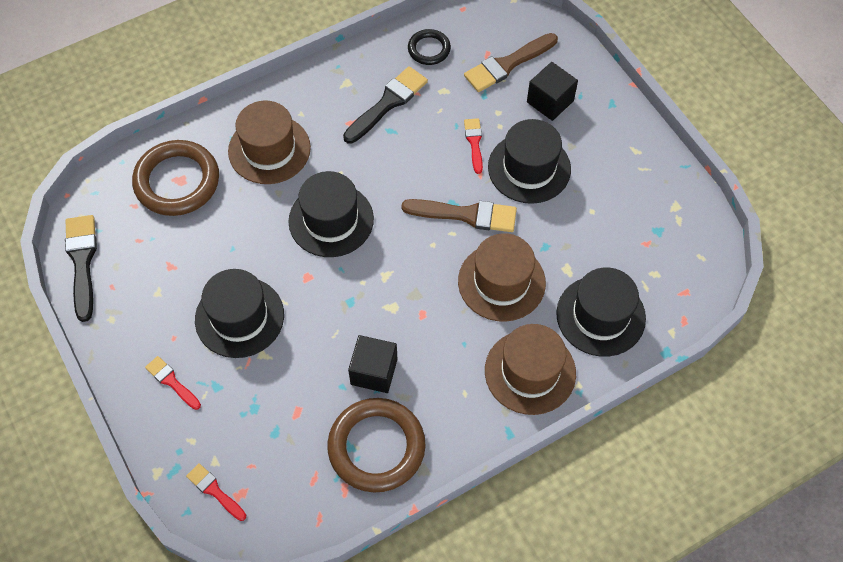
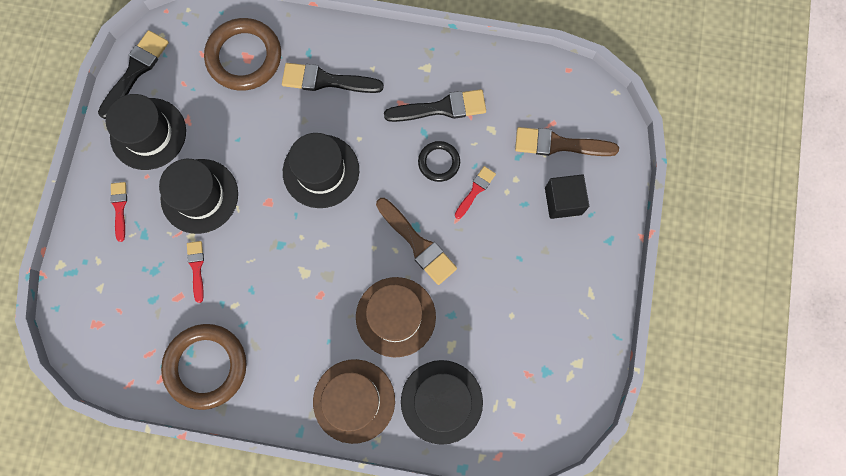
camera: 40 degrees right, 15 degrees up
red brush [186,463,246,521] -> red brush moved to [187,241,204,303]
brown hat [228,101,311,184] -> black brush [282,63,384,93]
black cube [348,335,398,393] -> none
black ring [408,29,451,65] -> black ring moved to [418,141,460,182]
black hat [488,119,571,204] -> black hat moved to [106,94,186,170]

